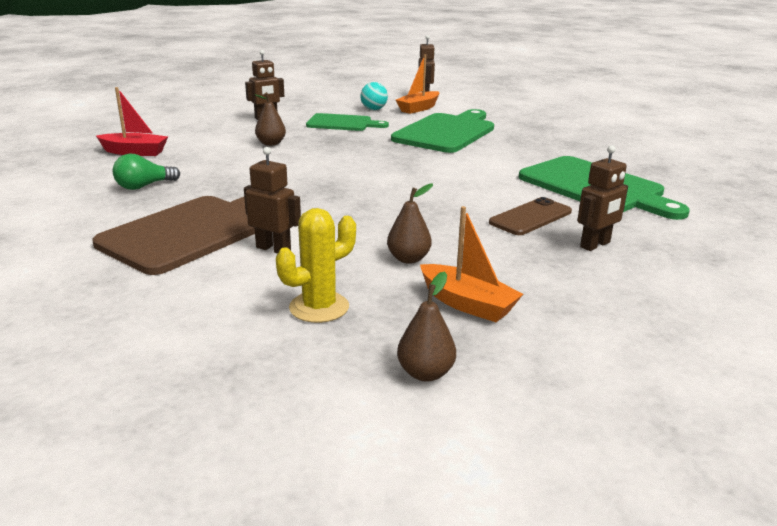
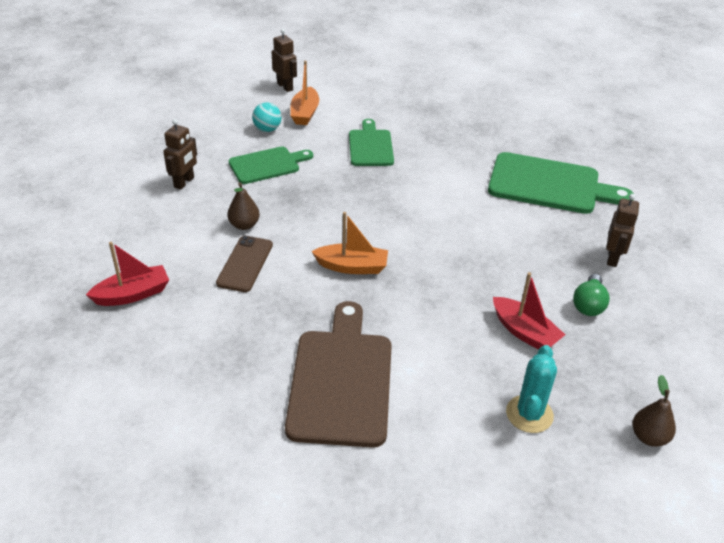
camera: 35 degrees left, 15 degrees up
green light bulb [113,154,180,190] -> green light bulb moved to [573,274,610,316]
brown robot [244,147,301,254] -> none
yellow cactus [276,208,356,323] -> turquoise cactus [506,345,557,433]
brown pear [387,183,433,264] -> red boat [493,272,566,350]
green cutting board [391,109,494,153] -> green cutting board [349,119,394,166], size x0.61
orange boat [420,206,523,322] -> orange boat moved to [312,212,388,274]
brown phone [489,197,572,235] -> brown phone moved to [216,236,273,292]

